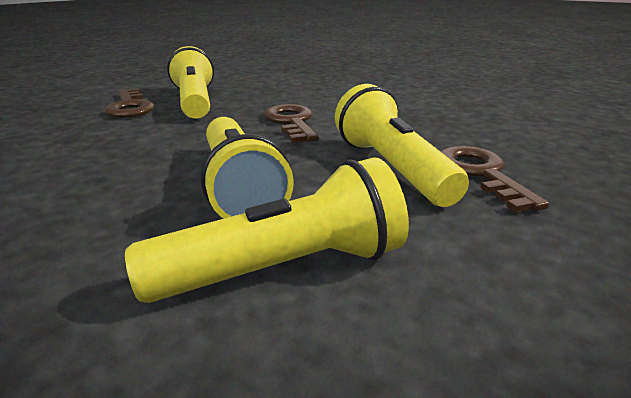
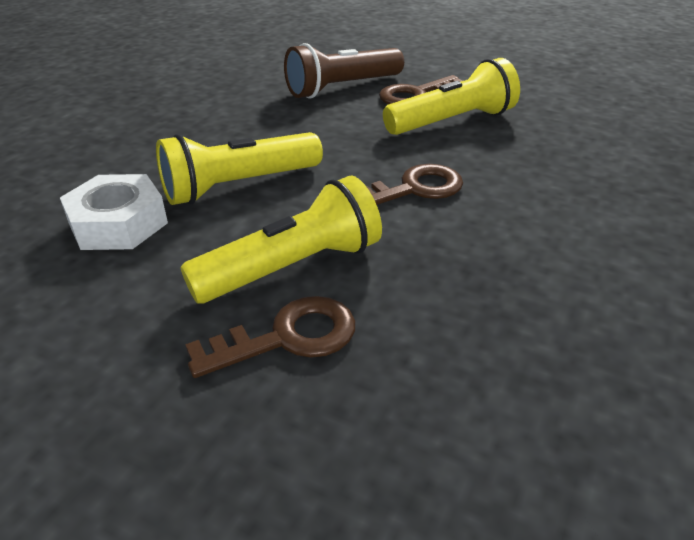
camera: 80 degrees right, 10 degrees up
yellow flashlight [125,157,409,303] -> white nut [60,174,168,250]
none -> brown flashlight [284,43,404,98]

